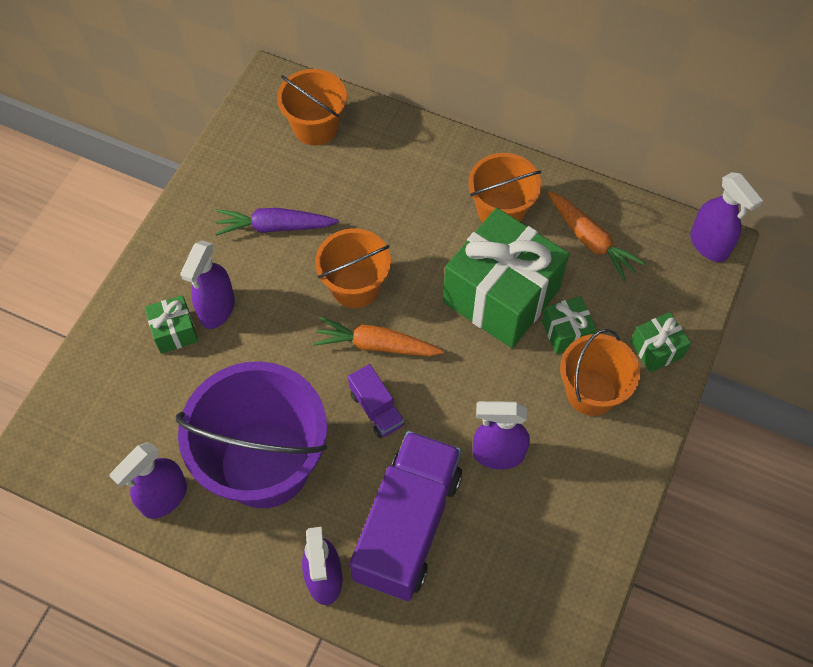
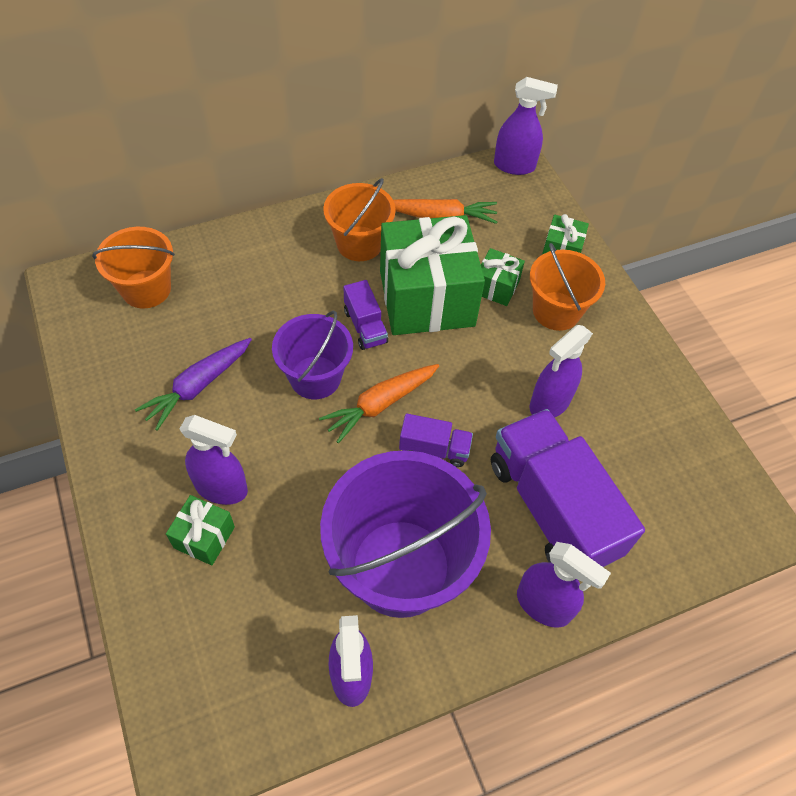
camera: 50 degrees left, 5 degrees down
purple spray bottle [180,240,235,329] -> purple spray bottle turned 45 degrees counterclockwise [180,415,248,505]
orange bucket [315,228,391,308] -> purple bucket [272,310,353,399]
none -> purple truck [343,280,388,350]

